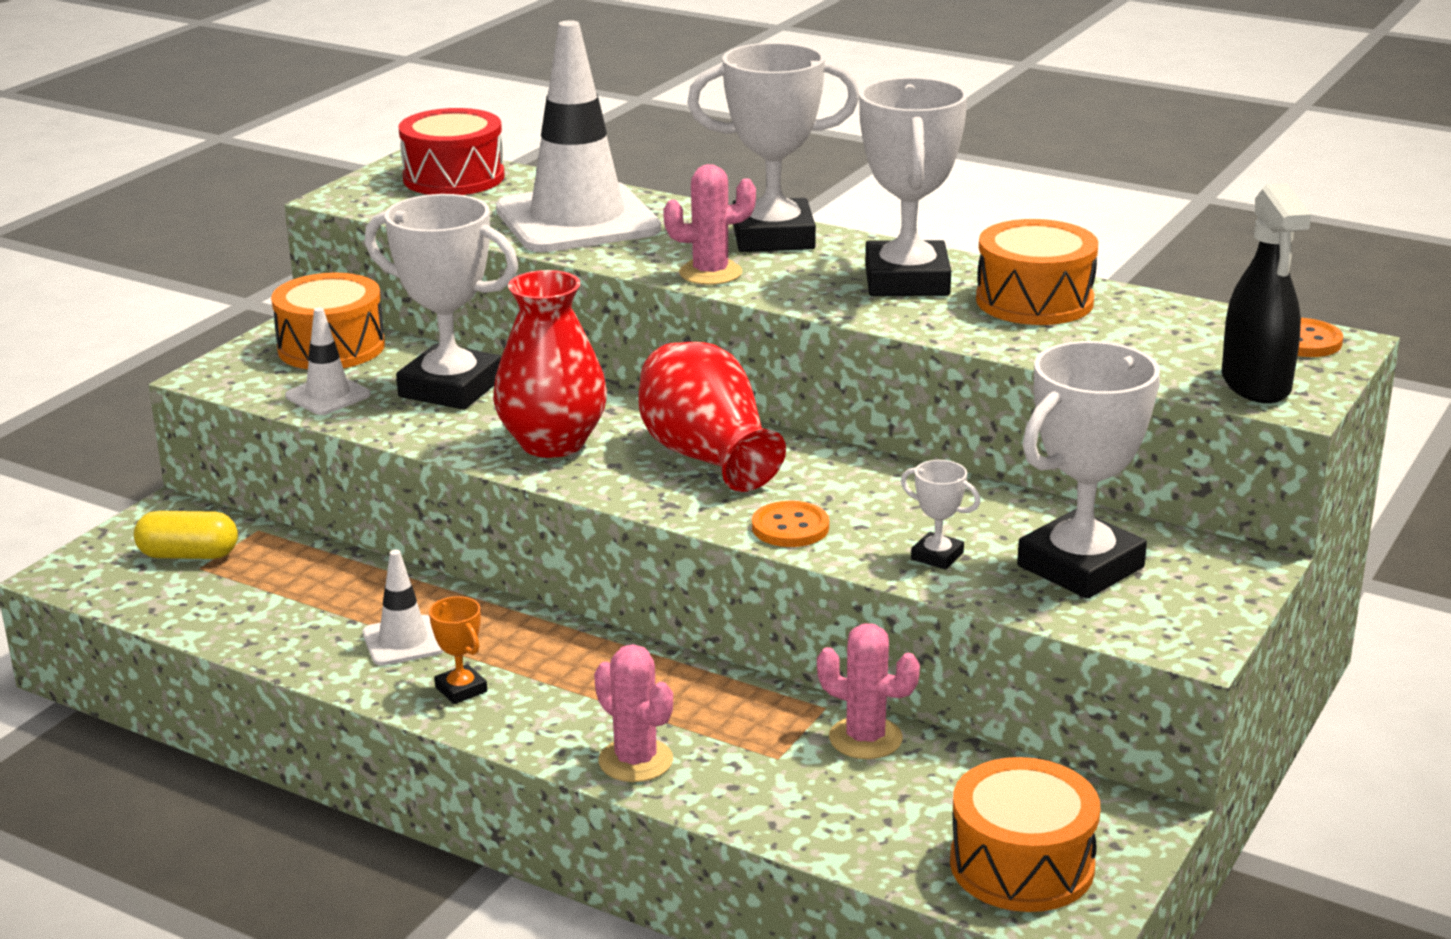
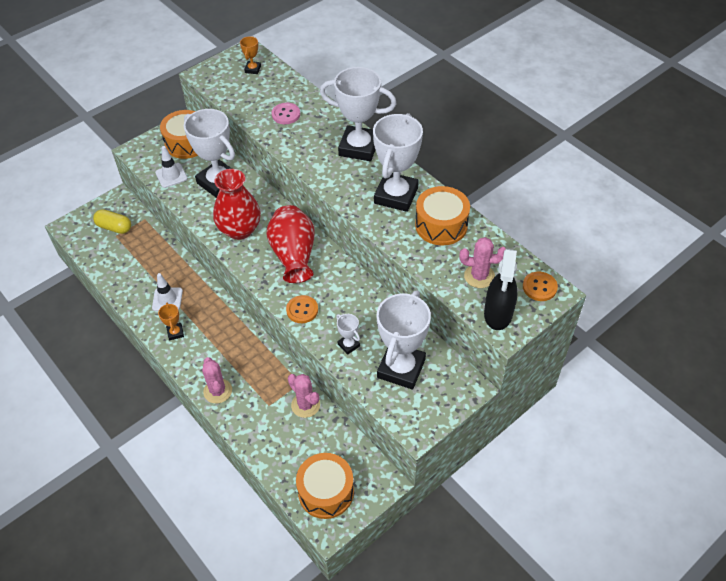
camera: 20 degrees right, 25 degrees up
red drum [398,108,505,195] -> orange trophy [240,36,261,74]
white traffic cone [496,20,661,252] -> pink button [272,103,300,124]
pink cactus [663,164,756,285] -> pink cactus moved to [459,237,506,288]
white trophy [1017,341,1160,599] -> white trophy turned 45 degrees counterclockwise [377,291,431,390]

